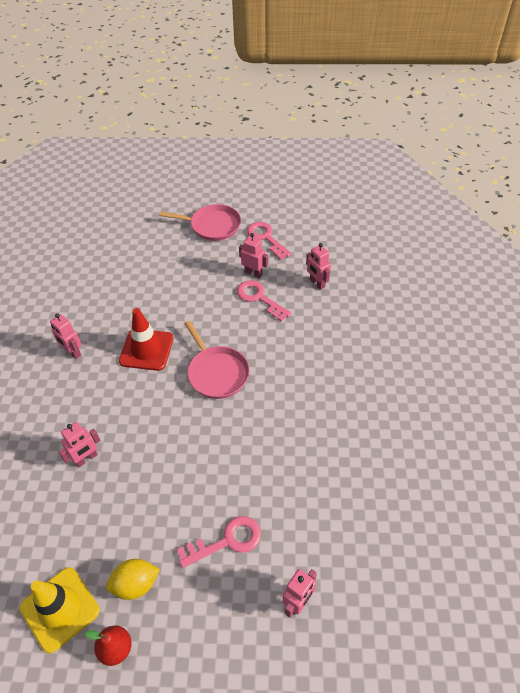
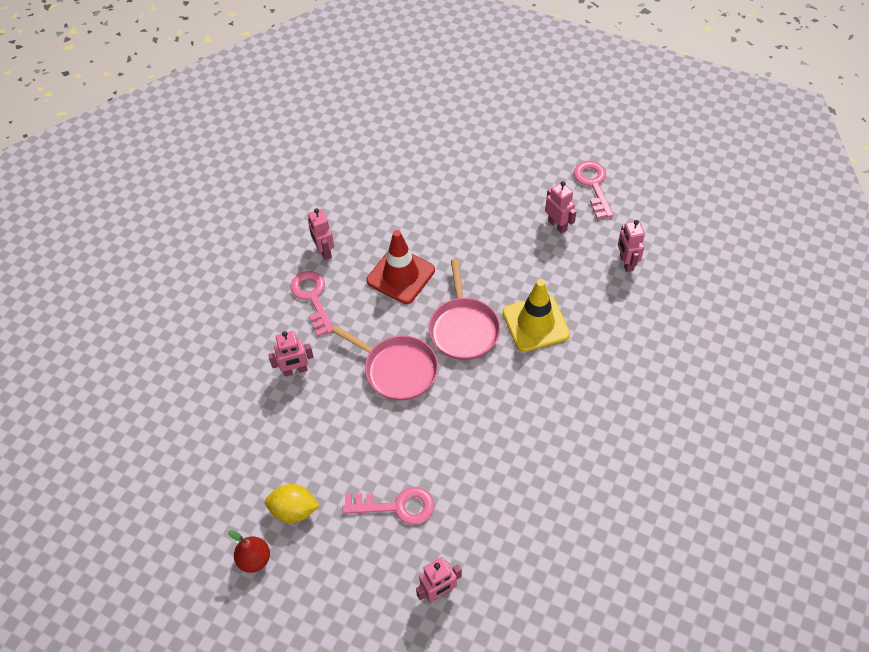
camera: 25 degrees right, 5 degrees up
yellow traffic cone [20,567,100,653] -> yellow traffic cone moved to [503,279,570,352]
pink pan [159,204,241,241] -> pink pan moved to [331,325,438,401]
pink key [237,280,291,322] -> pink key moved to [290,271,333,336]

